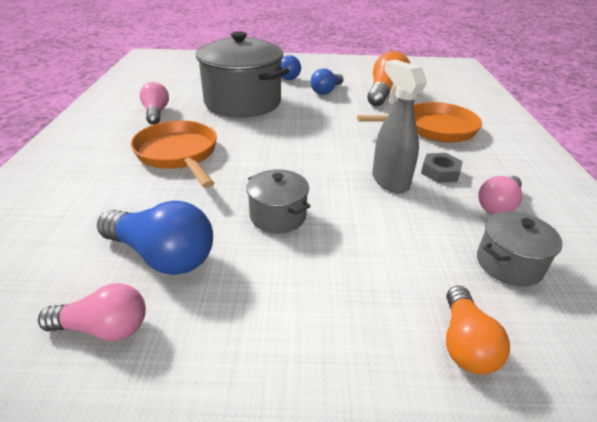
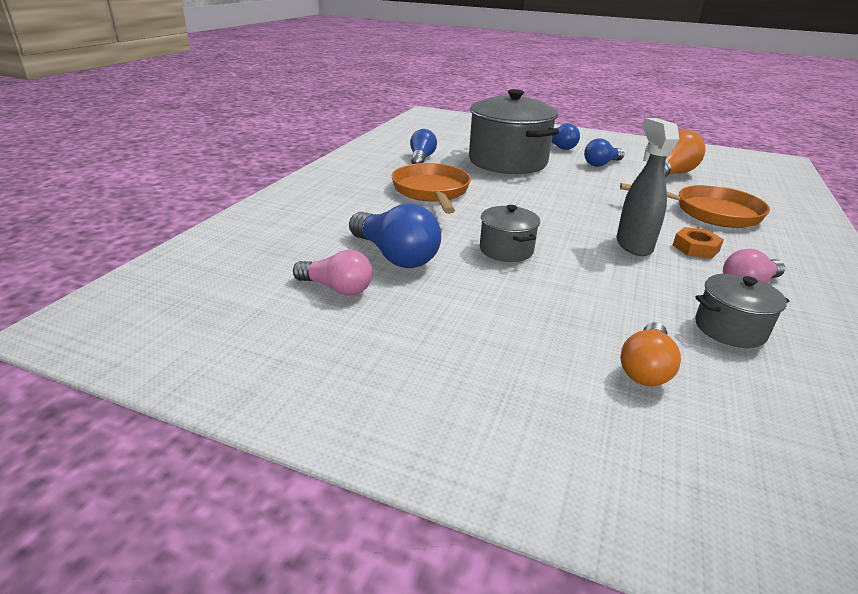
camera: 20 degrees right, 5 degrees down
pink light bulb [140,82,169,125] -> blue light bulb [410,129,437,164]
grey nut [421,153,463,183] -> orange nut [673,227,724,259]

